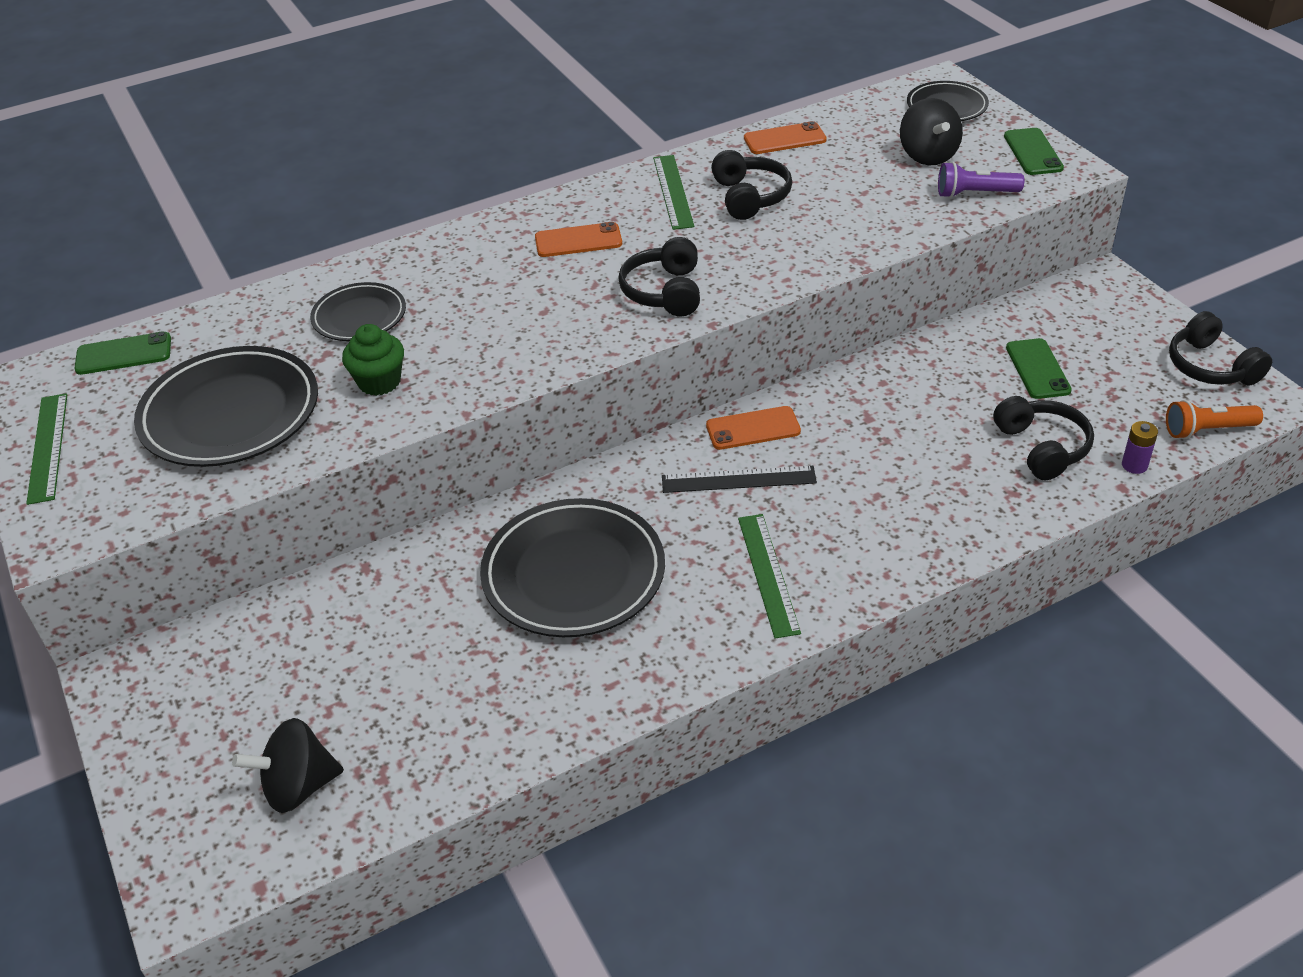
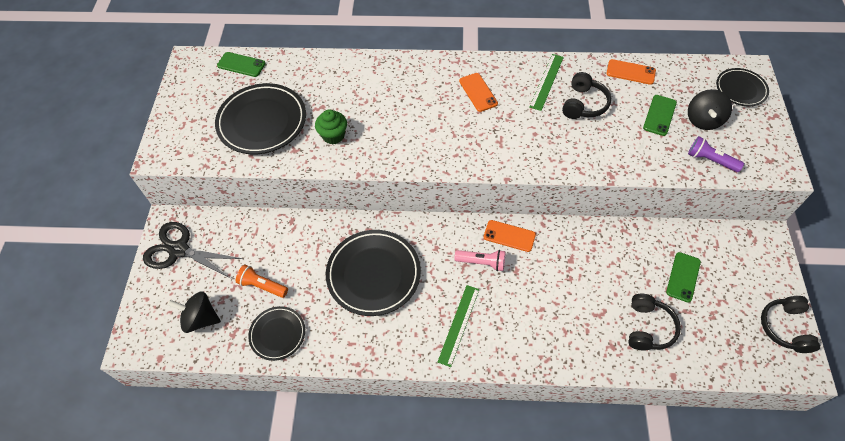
camera: 30 degrees right, 15 degrees up
green ruler [26,393,67,505] -> none
black plate [310,282,406,341] -> black plate moved to [248,306,305,361]
orange phone [535,222,622,257] -> orange phone turned 45 degrees clockwise [459,73,498,112]
black headphones [618,237,700,316] -> none
black ruler [662,466,817,493] -> pink flashlight [454,250,505,271]
green phone [1004,128,1064,175] -> green phone moved to [643,95,677,136]
purple battery [1122,421,1158,474] -> none
orange flashlight [1166,400,1263,439] -> orange flashlight moved to [236,265,288,298]
none -> black scissors [143,222,243,279]

